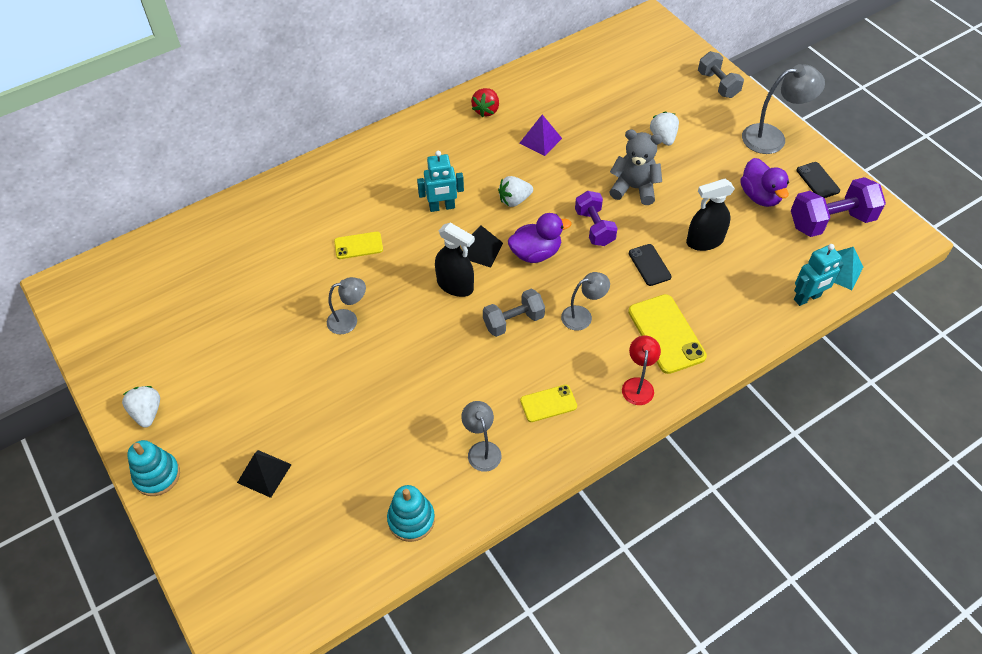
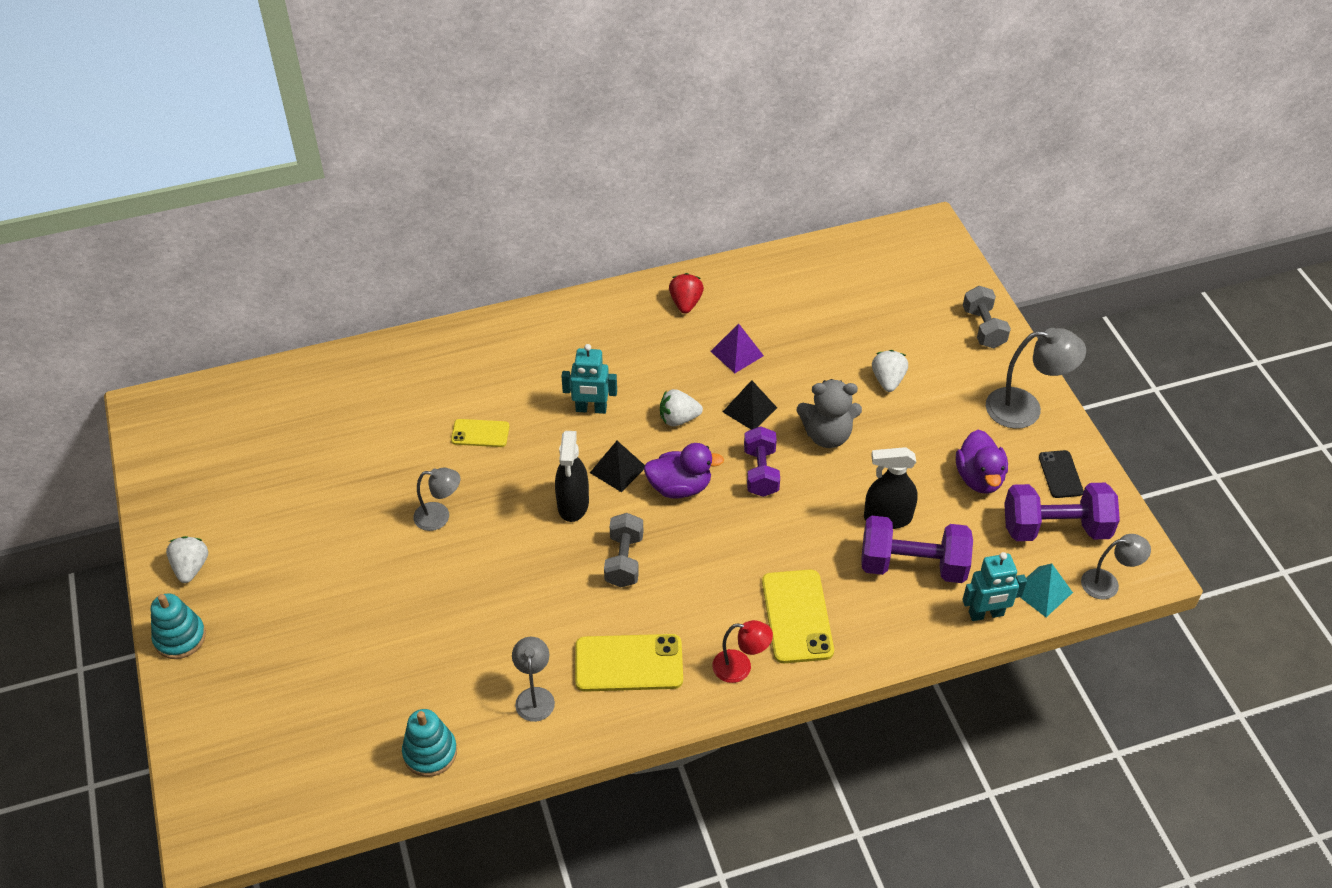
camera: 15 degrees right, 5 degrees down
black pyramid [237,450,292,498] -> black pyramid moved to [723,380,777,430]
black spray bottle [435,223,475,297] -> black spray bottle turned 45 degrees clockwise [555,431,589,522]
red strawberry [471,88,499,117] -> red strawberry turned 150 degrees clockwise [669,273,704,314]
grey dumbbell [483,289,545,337] -> grey dumbbell turned 75 degrees counterclockwise [604,513,643,587]
yellow phone [520,385,577,422] -> yellow phone [575,634,683,692], size x1.71
grey lamp [561,272,610,331] -> grey lamp moved to [1081,534,1151,599]
grey teddy bear [609,130,662,205] -> grey teddy bear turned 150 degrees clockwise [797,379,862,448]
red lamp [622,336,661,405] -> red lamp turned 75 degrees clockwise [712,620,773,683]
black phone [629,244,671,286] -> none
none -> purple dumbbell [862,516,973,583]

